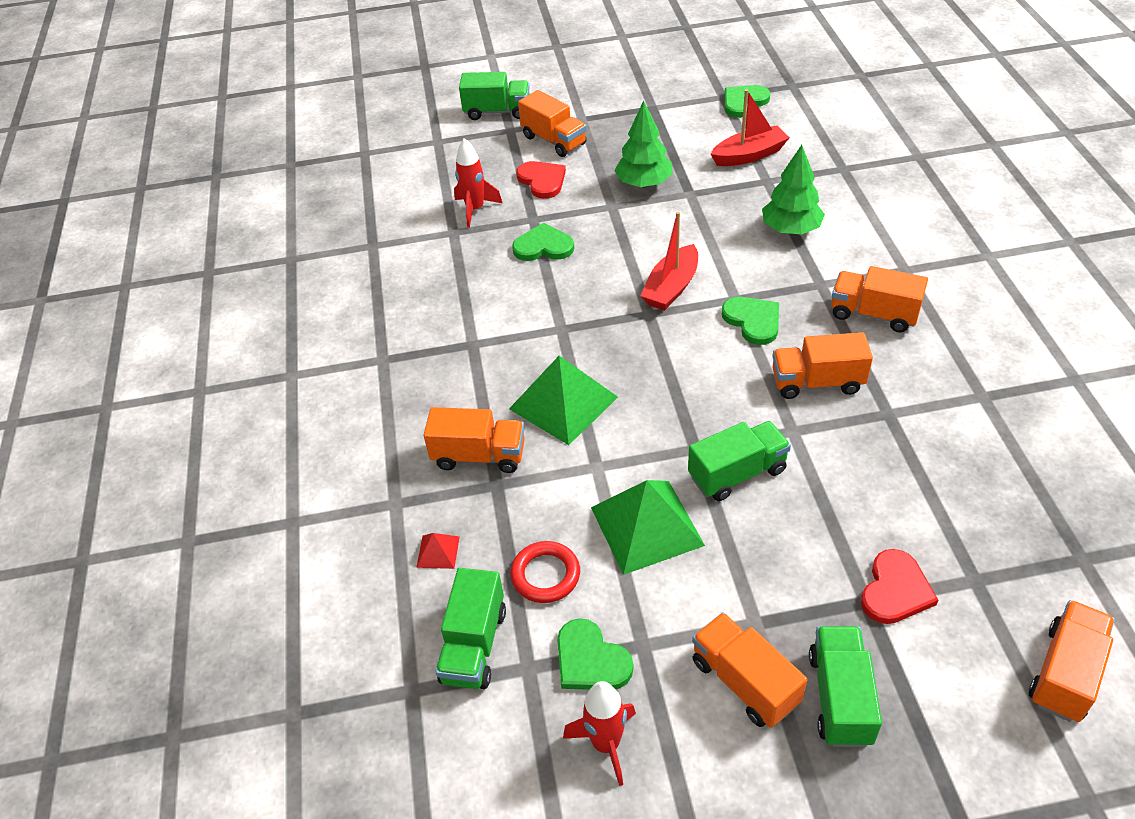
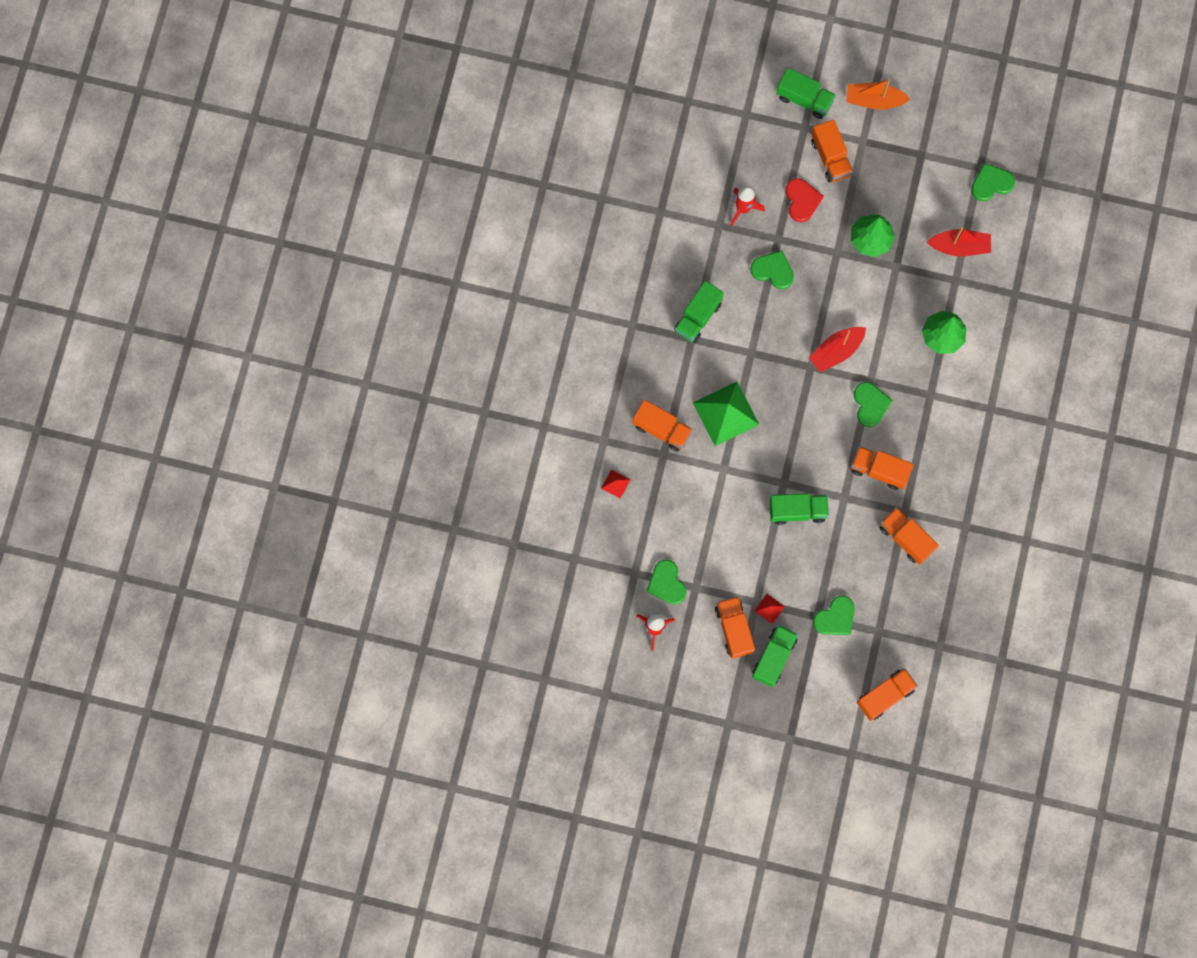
camera: 20 degrees right, 30 degrees up
green truck [435,568,506,689] -> green truck moved to [674,281,724,343]
red ring [510,541,580,603] -> none
green pyramid [591,480,705,575] -> none
orange truck [831,266,928,332] -> orange truck moved to [880,507,939,565]
red heart [861,549,938,624] -> green heart [813,596,855,635]
none -> red pyramid [754,594,785,624]
none -> orange boat [846,78,910,110]

